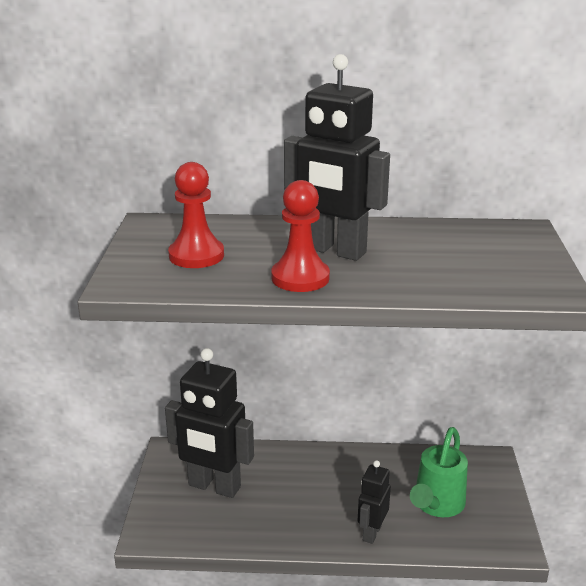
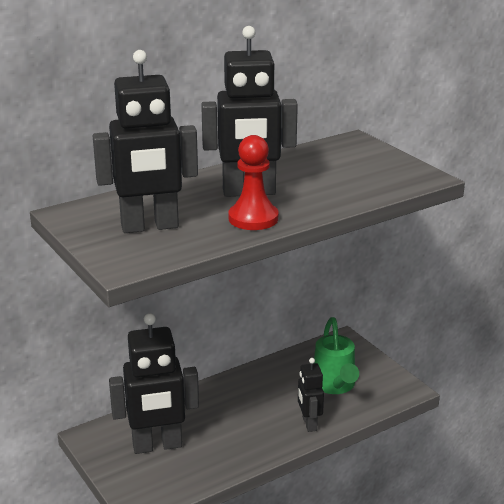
camera: 35 degrees left, 0 degrees up
red pawn [168,162,224,268] -> black robot [93,50,198,233]

